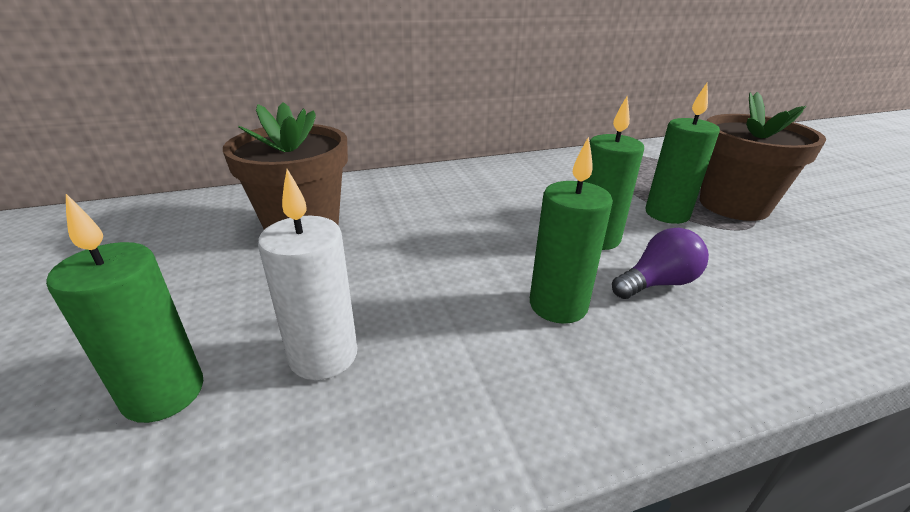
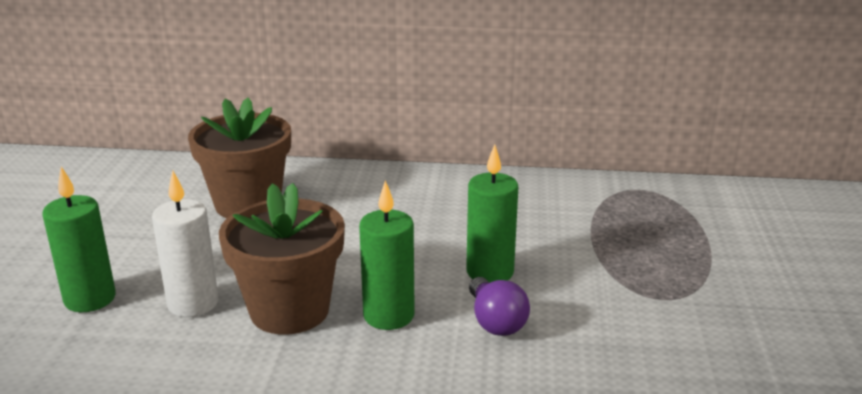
camera: 25 degrees right, 5 degrees down
purple light bulb [612,228,709,299] -> purple light bulb turned 75 degrees clockwise [469,277,530,336]
green candle [645,83,720,224] -> none
brown flower pot [700,92,826,221] -> brown flower pot moved to [219,183,345,335]

